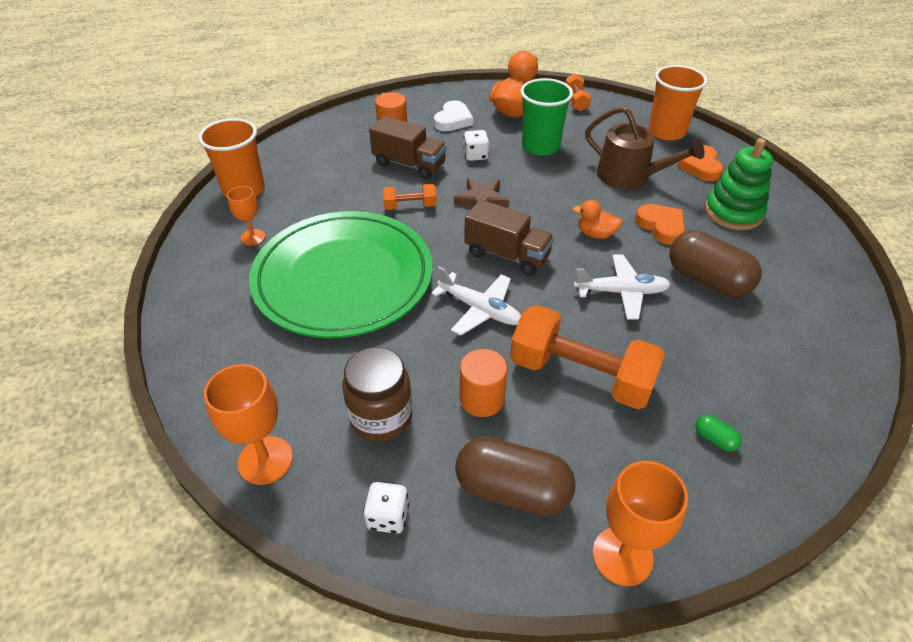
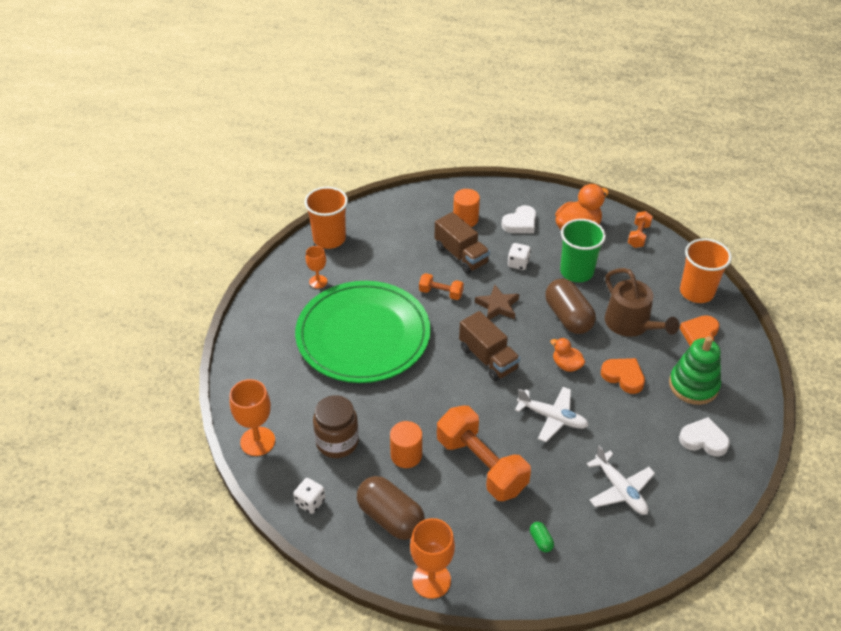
camera: 25 degrees right, 0 degrees up
white plane [431,267,521,336] -> white plane moved to [587,445,655,515]
orange heart [635,204,685,245] -> orange heart turned 45 degrees counterclockwise [601,358,645,394]
brown capsule [669,231,762,297] -> brown capsule moved to [545,279,596,334]
none -> white heart [679,417,730,456]

